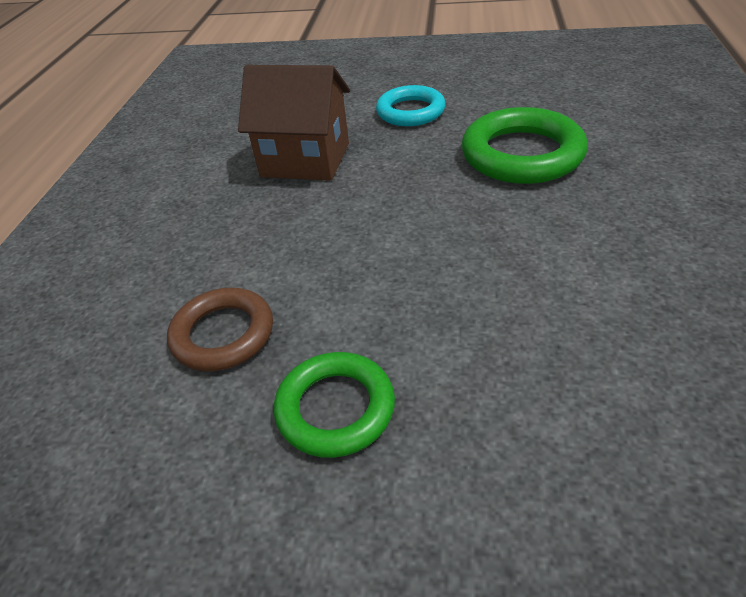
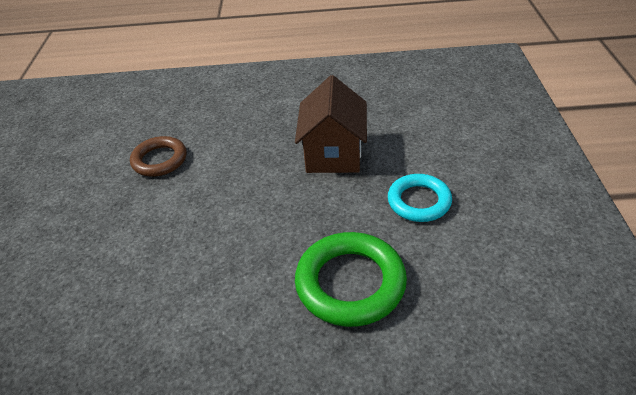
camera: 80 degrees right, 0 degrees up
green ring [274,352,395,458] -> none

